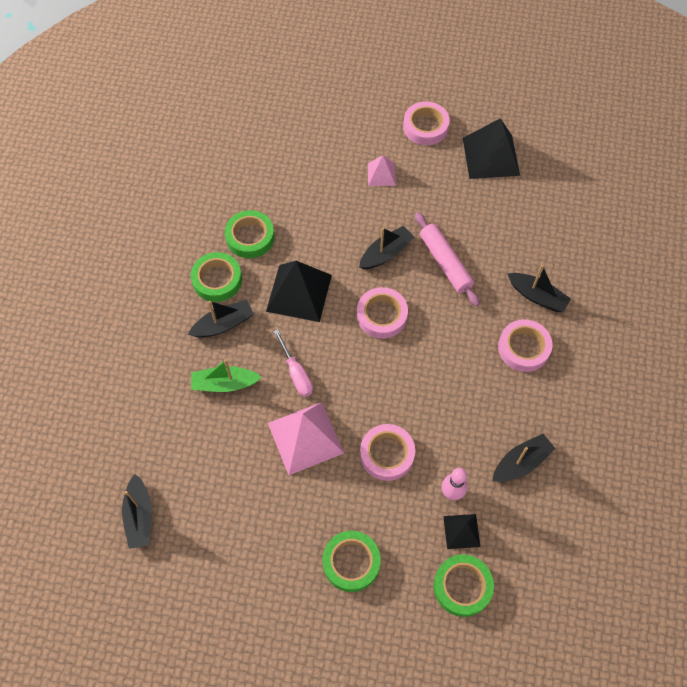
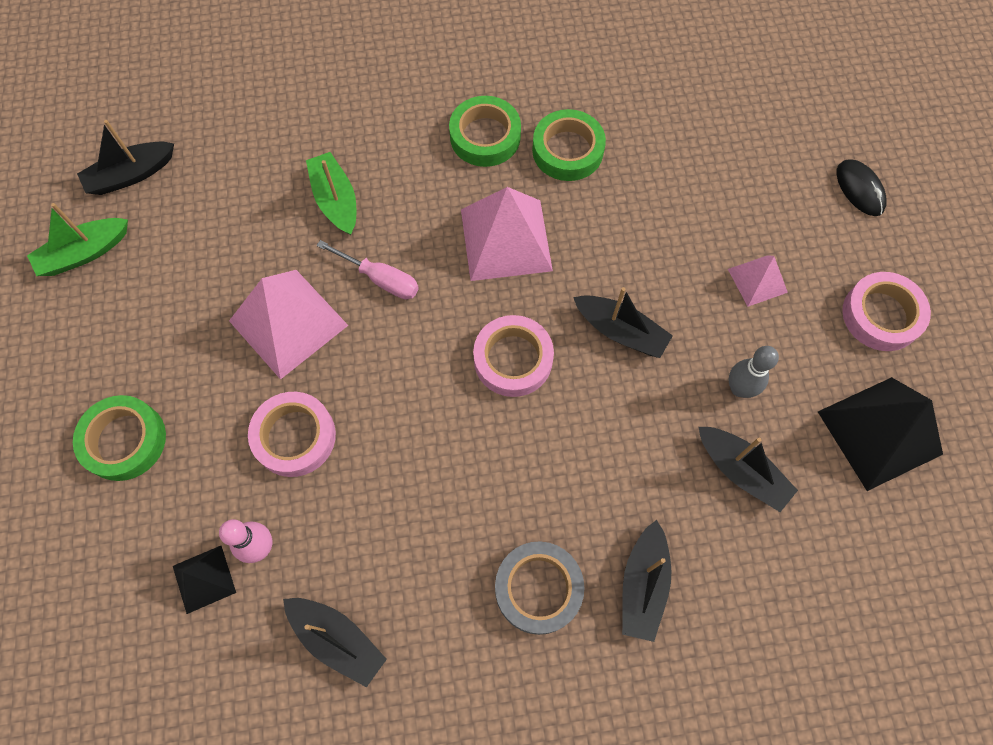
camera: 70 degrees right, 5 degrees up
black boat [188,300,254,338] -> black boat moved to [699,427,798,512]
black pyramid [266,261,332,322] -> pink pyramid [461,187,553,281]
pink screwdriver [274,330,313,397] -> pink screwdriver turned 105 degrees counterclockwise [317,240,419,299]
pink rolling pin [415,212,480,306] -> none
green tape [434,554,494,617] -> none
pink tape [498,319,553,372] -> grey tape [495,541,584,635]
none -> green boat [27,203,128,276]
none -> grey bowling pin [729,346,779,398]
none -> black mouse [836,159,887,216]

